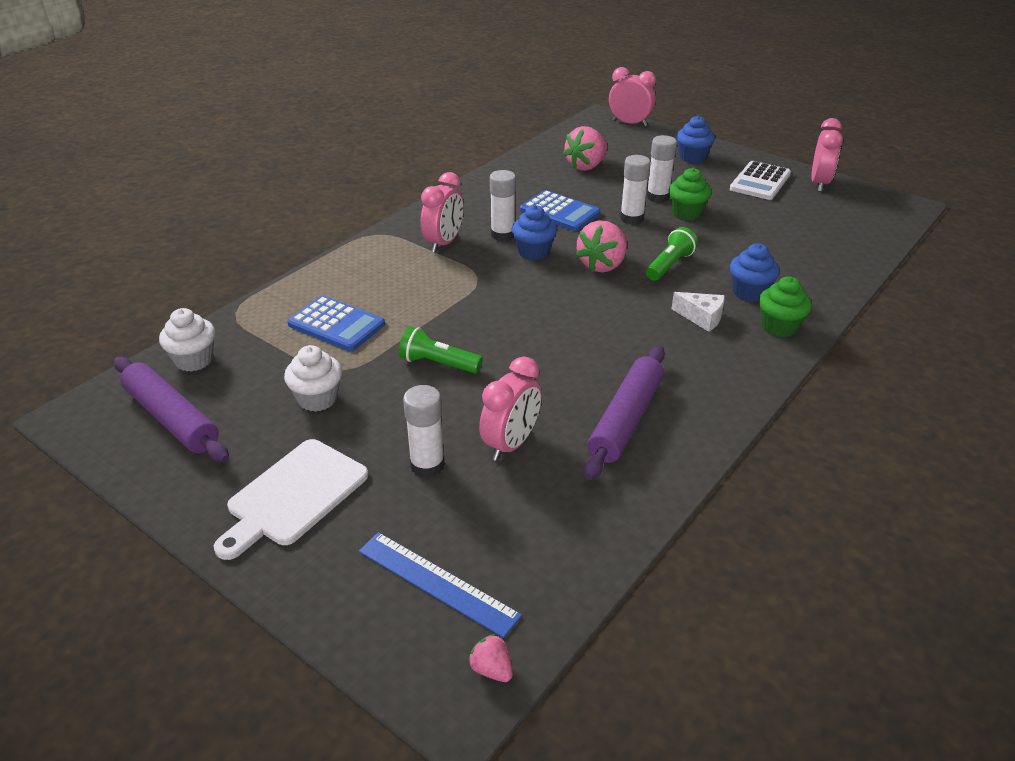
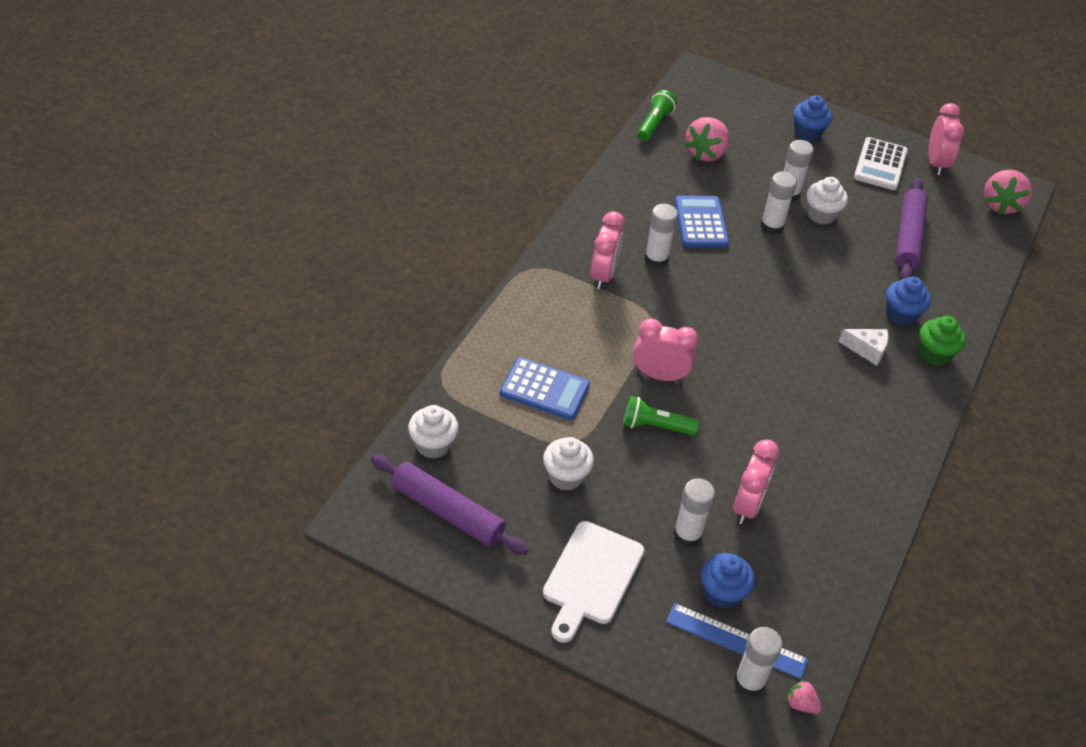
camera: 15 degrees left, 10 degrees up
blue cupcake [512,205,557,260] -> blue cupcake moved to [701,553,755,609]
blue calculator [520,190,600,231] -> blue calculator turned 120 degrees counterclockwise [674,196,729,247]
pink strawberry [575,220,627,273] -> pink strawberry moved to [984,170,1032,215]
purple rolling pin [584,346,665,480] -> purple rolling pin moved to [895,178,928,279]
pink clock [609,67,656,127] -> pink clock moved to [633,318,698,382]
green flashlight [646,227,698,281] -> green flashlight moved to [638,90,677,141]
green cupcake [669,168,711,220] -> white cupcake [806,177,848,225]
none -> white glue stick [734,627,782,697]

